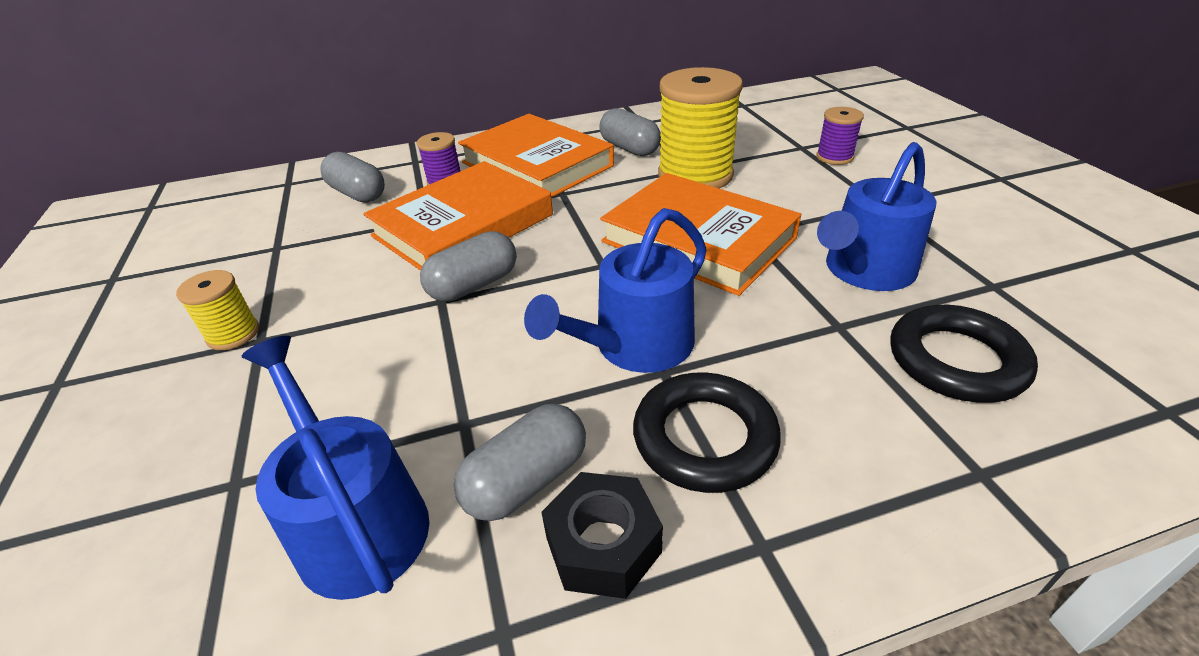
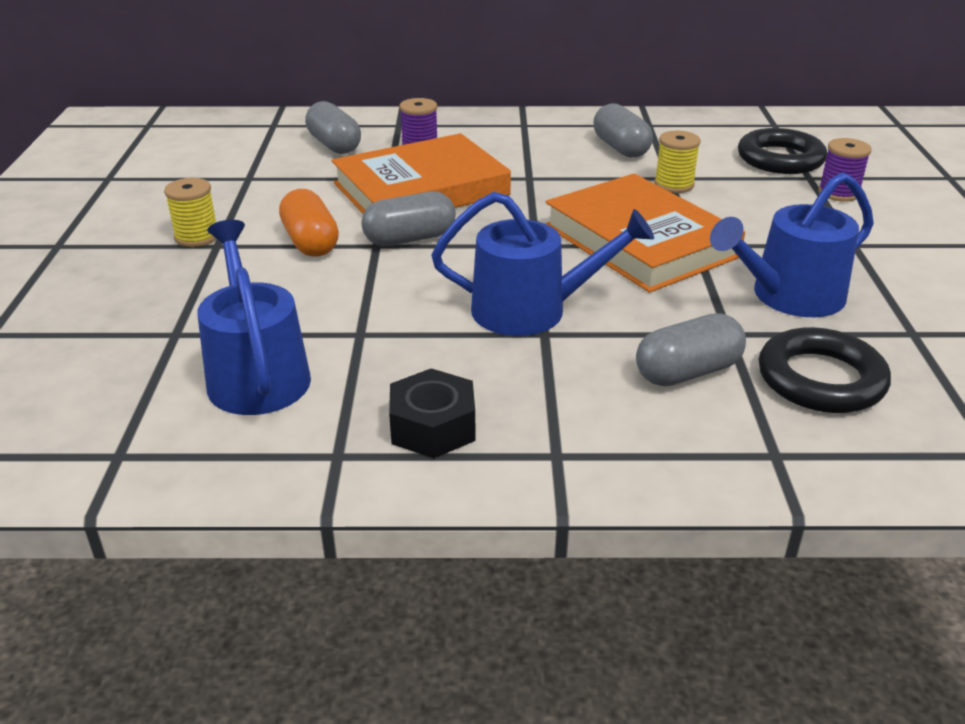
camera: 15 degrees right, 5 degrees down
grey capsule [454,403,586,521] -> grey capsule moved to [636,313,746,386]
orange book [458,114,614,198] -> none
blue watering can [524,208,707,373] -> blue watering can turned 150 degrees counterclockwise [431,192,654,336]
black ring [633,372,781,493] -> black ring moved to [738,128,827,174]
yellow spool [658,67,743,189] -> yellow spool [654,131,701,193], size x0.49
none -> orange capsule [279,189,339,257]

